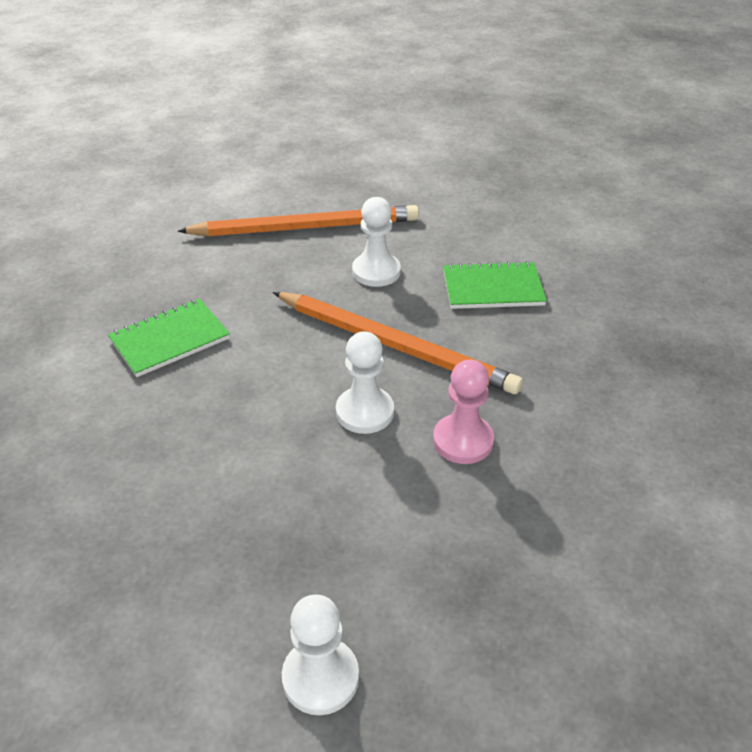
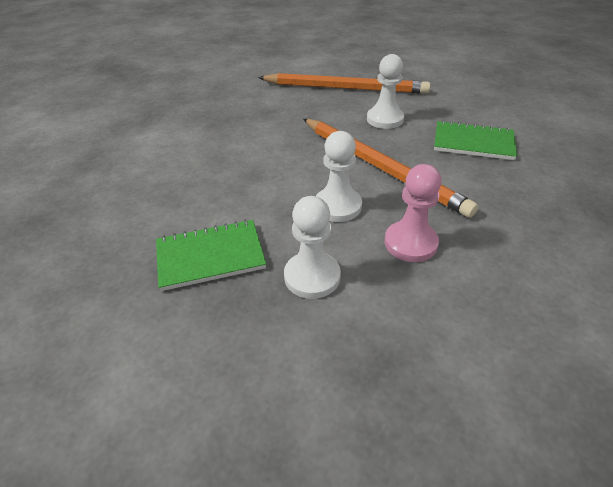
camera: 20 degrees right, 0 degrees up
green notebook [108,299,230,377] -> green notebook moved to [156,220,266,291]
white pawn [282,594,359,715] -> white pawn moved to [284,196,341,299]

